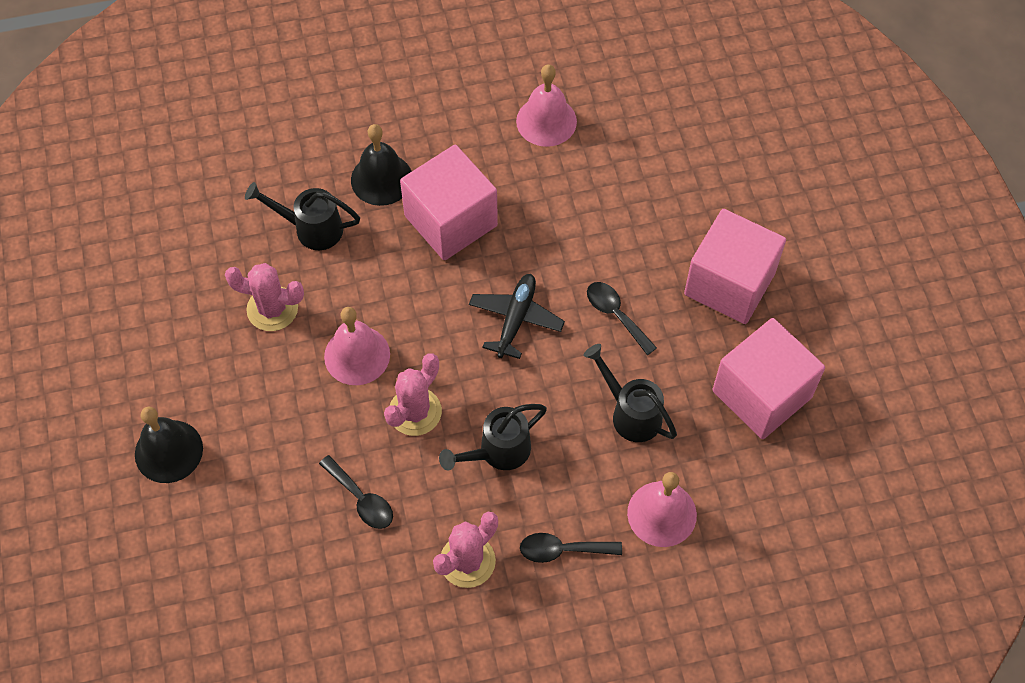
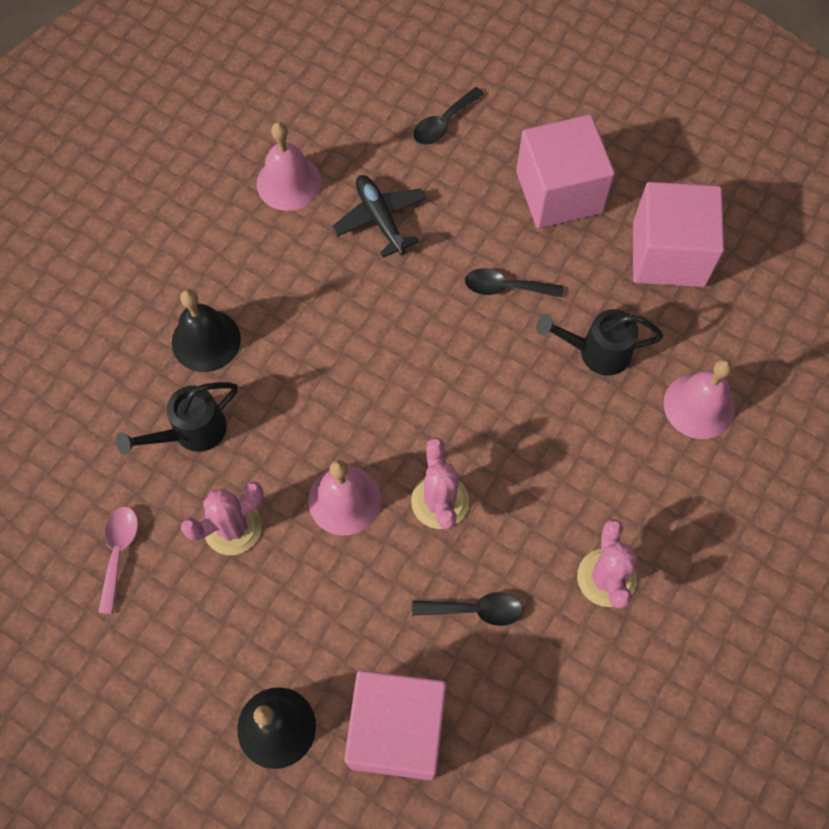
camera: 45 degrees left, 5 degrees up
pink cube [400,145,498,260] -> pink cube moved to [344,670,447,780]
black watering can [439,404,547,470] -> none
black plane [469,274,565,359] -> black plane moved to [332,175,426,258]
black spoon [520,533,622,563] -> black spoon moved to [413,87,484,145]
none -> pink spoon [98,506,138,614]

